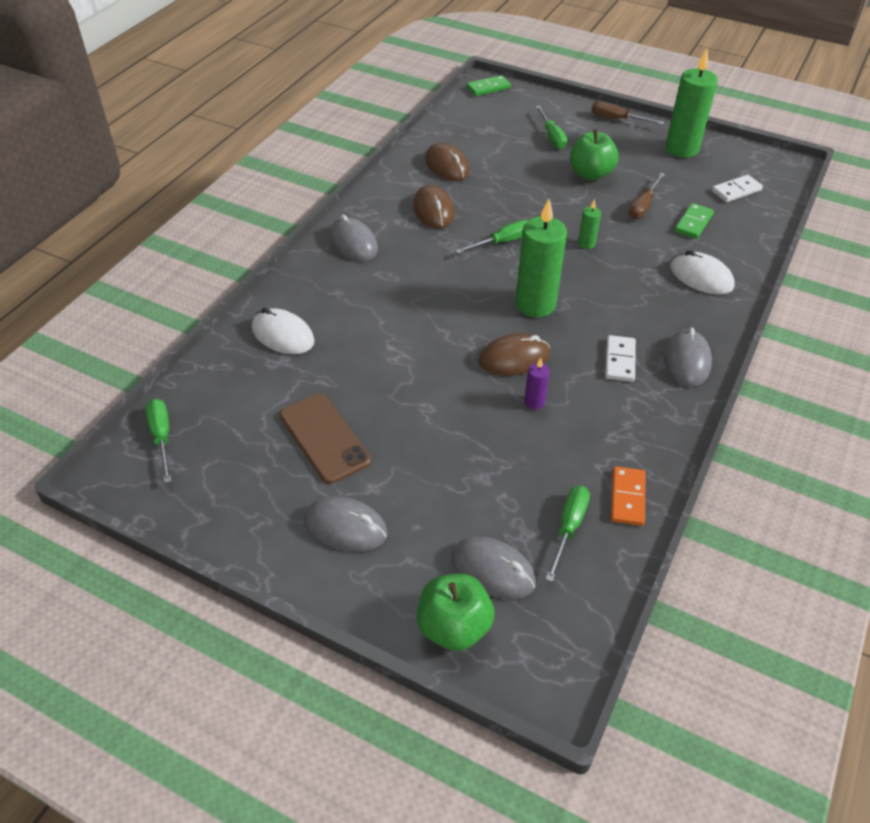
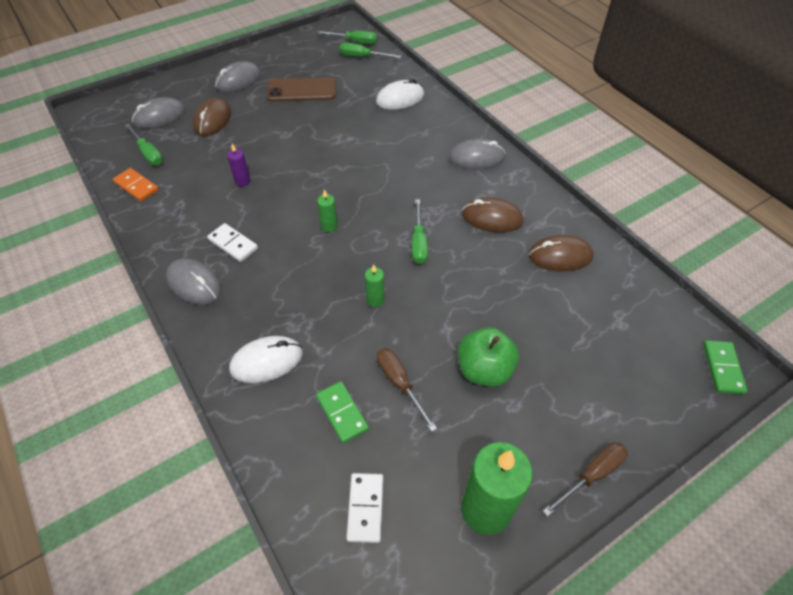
camera: 120 degrees right, 5 degrees up
green apple [417,574,495,651] -> none
brown mouse [478,333,550,376] -> brown mouse moved to [193,98,231,136]
green candle [515,199,567,317] -> green candle [317,189,338,233], size x0.46
green screwdriver [536,106,567,149] -> green screwdriver moved to [339,42,401,58]

